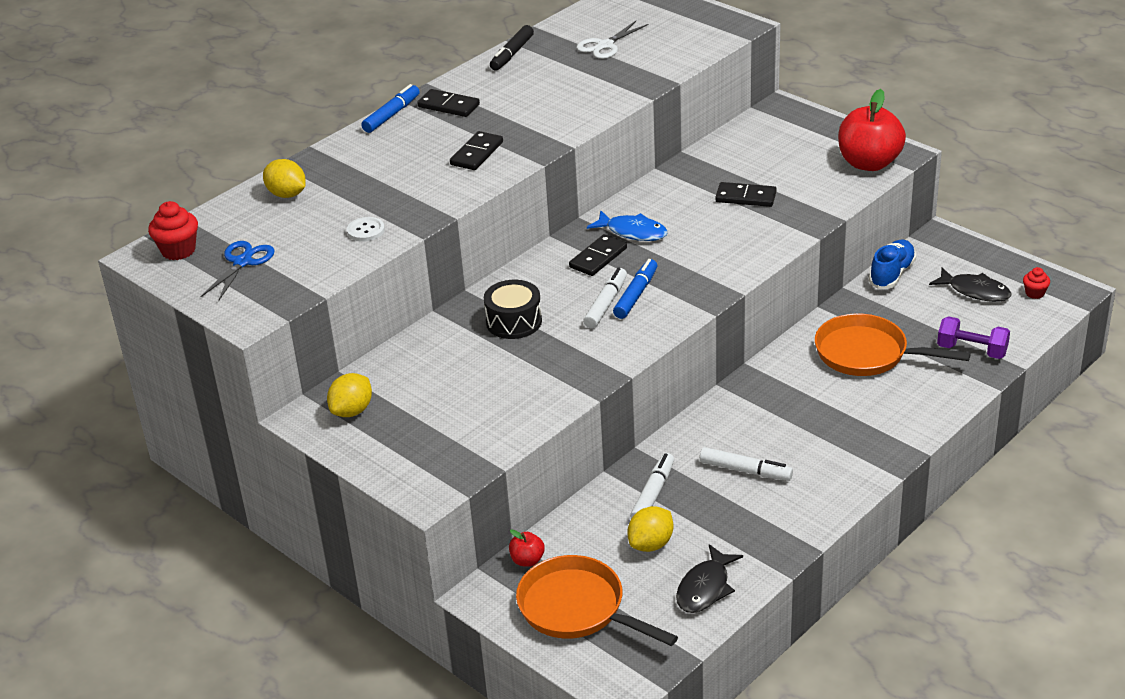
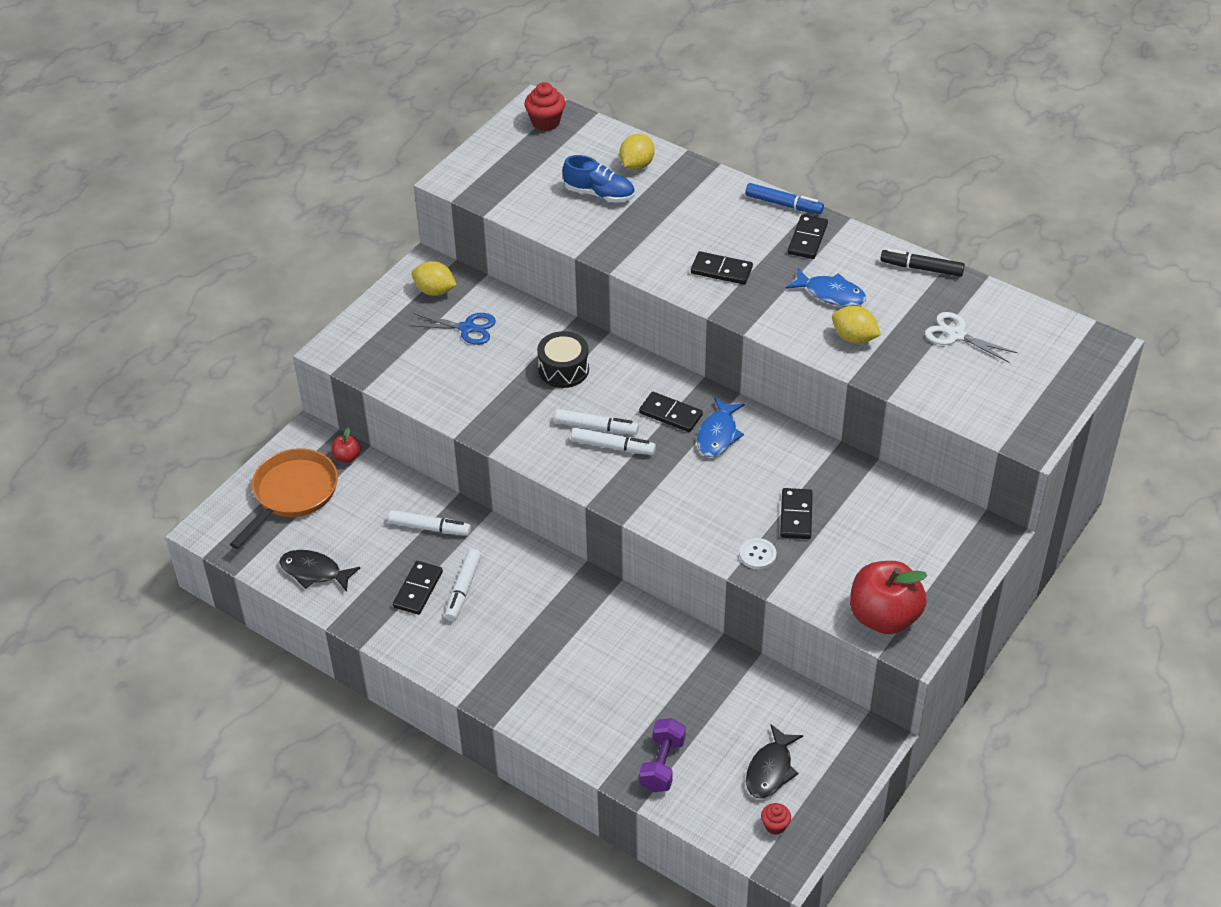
camera: 80 degrees right, 10 degrees up
blue scissors [201,241,275,302] -> blue scissors moved to [409,313,496,345]
white button [347,217,385,242] -> white button moved to [739,538,776,569]
blue marker [613,259,657,319] -> white marker [571,427,656,455]
yellow lemon [627,506,673,552] -> yellow lemon moved to [832,306,881,344]
orange pan [815,313,971,376] -> none
blue shoe [869,239,916,289] -> blue shoe moved to [563,155,635,203]
none -> black domino [393,561,443,615]
none -> blue fish [785,268,866,307]

